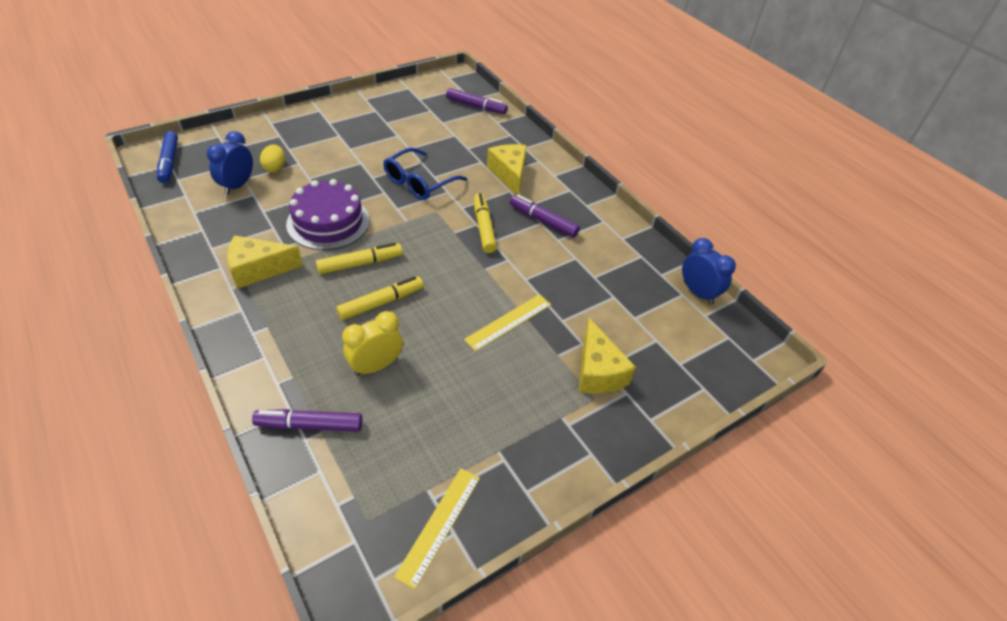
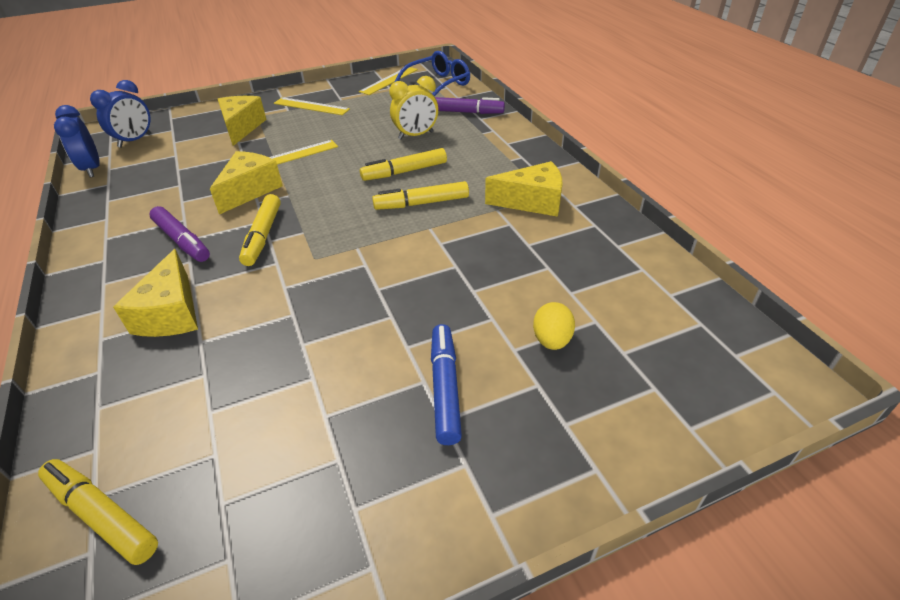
camera: 165 degrees left, 5 degrees down
blue marker [157,131,178,183] -> blue marker moved to [431,324,462,445]
blue clock [207,131,253,195] -> blue clock moved to [90,80,151,148]
purple cake [286,179,370,250] -> none
blue glasses [383,148,467,200] -> blue glasses moved to [394,51,470,97]
purple marker [446,88,508,114] -> yellow marker [38,459,158,565]
none -> yellow cheese [210,151,283,214]
none -> yellow ruler [274,97,350,115]

